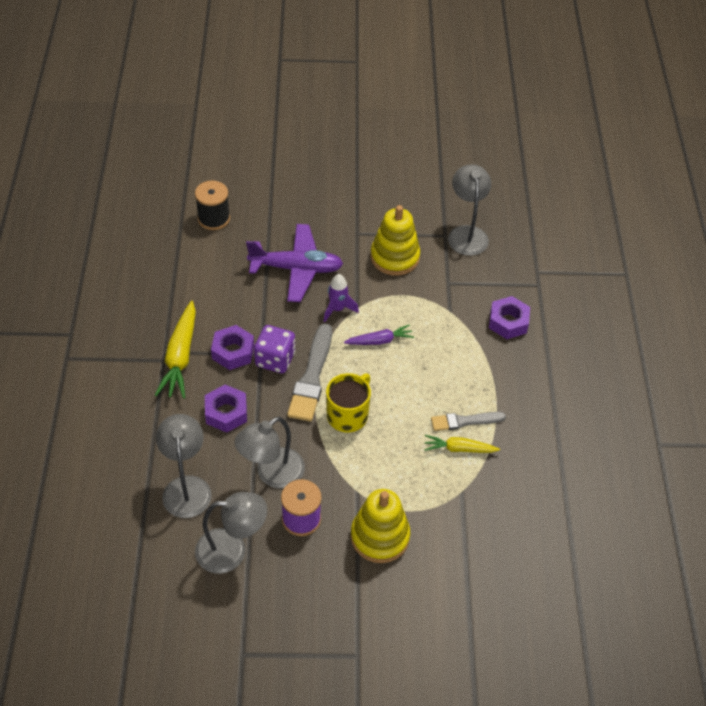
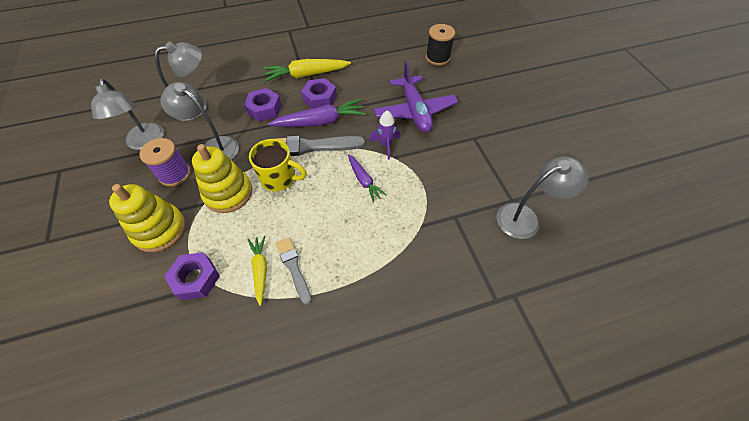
camera: 75 degrees right, 5 degrees up
purple dice [254,325,295,373] -> purple carrot [268,99,366,127]
yellow stacking toy [371,205,420,276] -> yellow stacking toy moved to [192,144,252,213]
purple nut [489,296,530,339] -> purple nut moved to [164,252,220,300]

